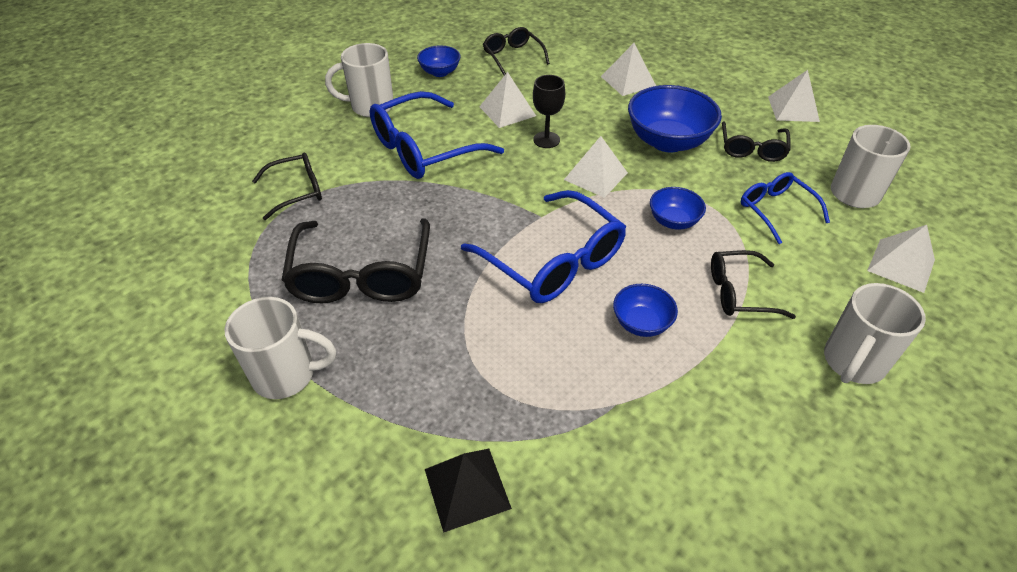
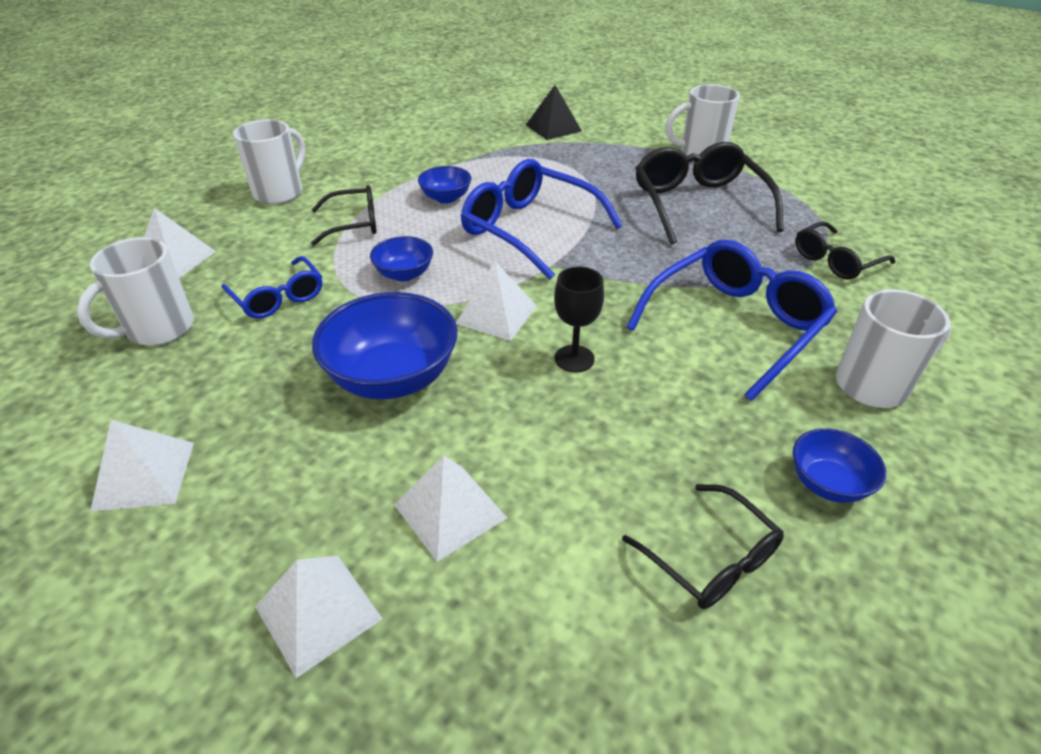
camera: 170 degrees right, 5 degrees down
white pyramid [479,72,536,128] -> white pyramid moved to [255,556,383,678]
black glasses [722,121,791,162] -> none

